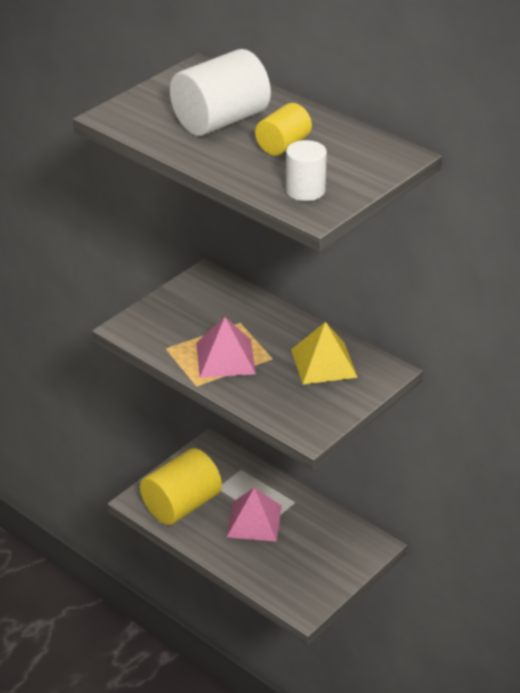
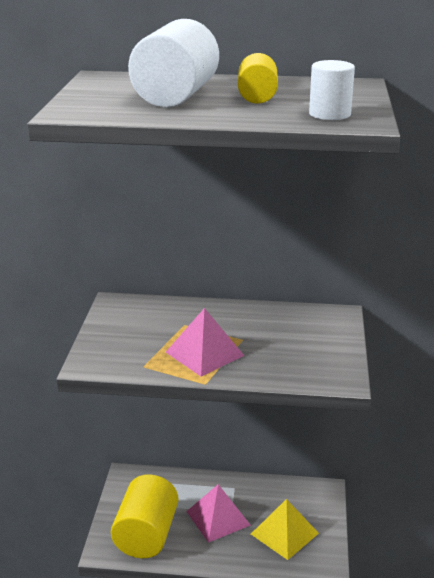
camera: 35 degrees left, 10 degrees down
yellow pyramid [291,322,358,384] -> yellow pyramid moved to [251,499,319,560]

